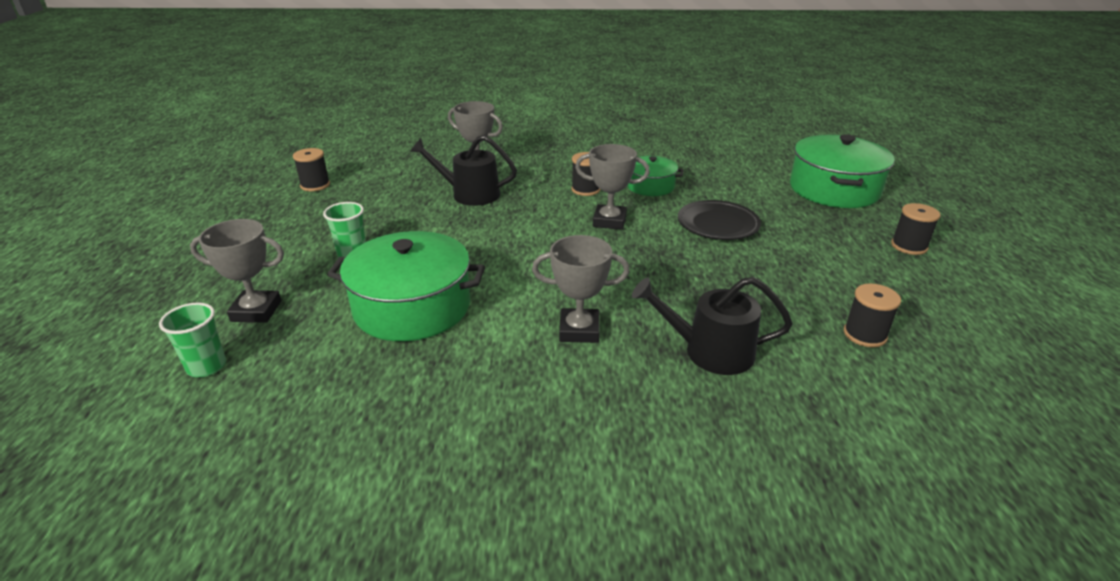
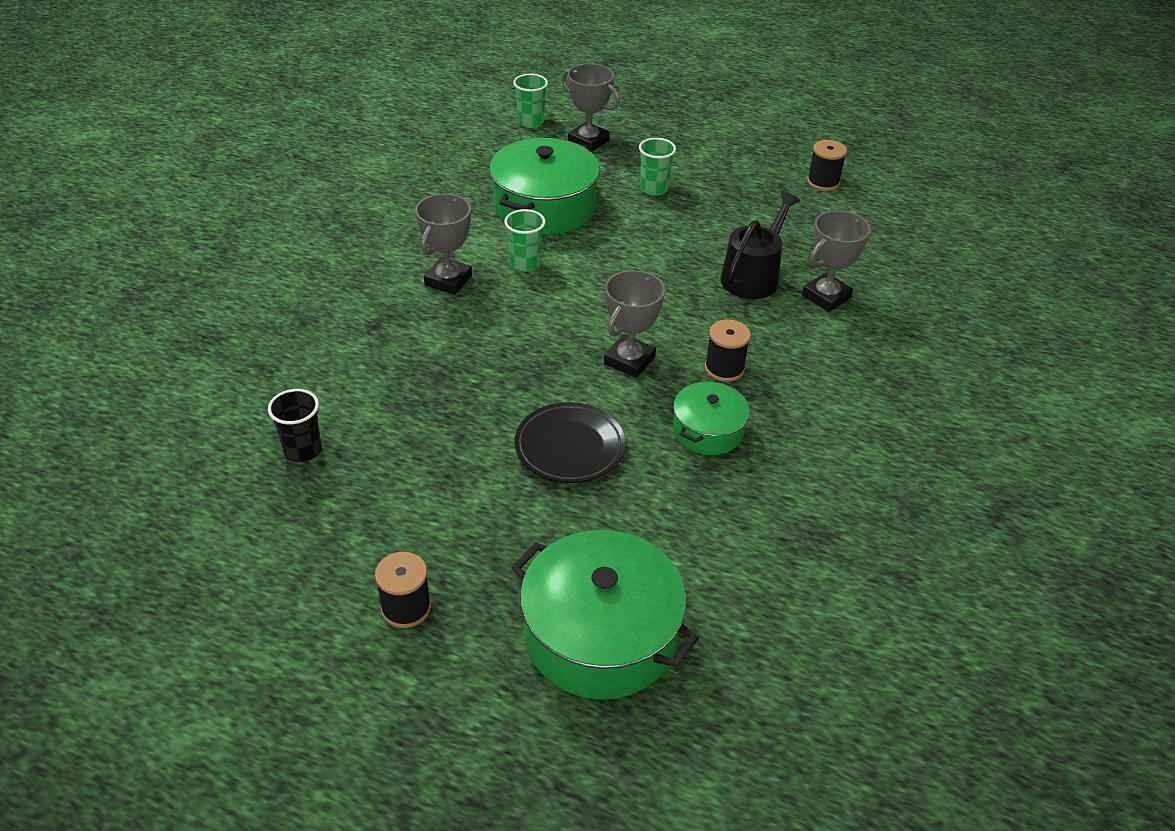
camera: 110 degrees right, 10 degrees up
grey trophy [190,219,284,323] -> grey trophy turned 75 degrees counterclockwise [562,63,620,152]
black watering can [632,277,793,375] -> none
black spool [844,284,901,347] -> black cup [268,389,322,462]
none -> green cup [504,209,546,272]

